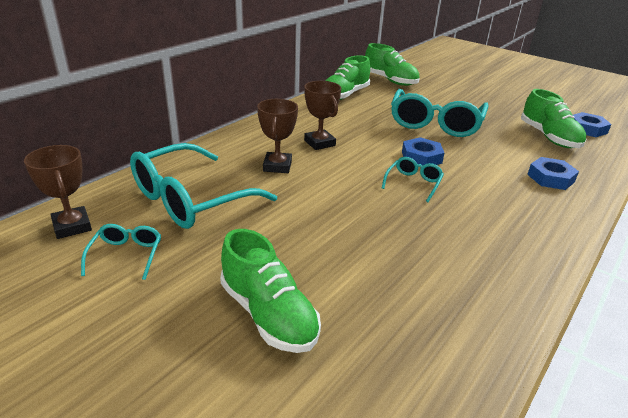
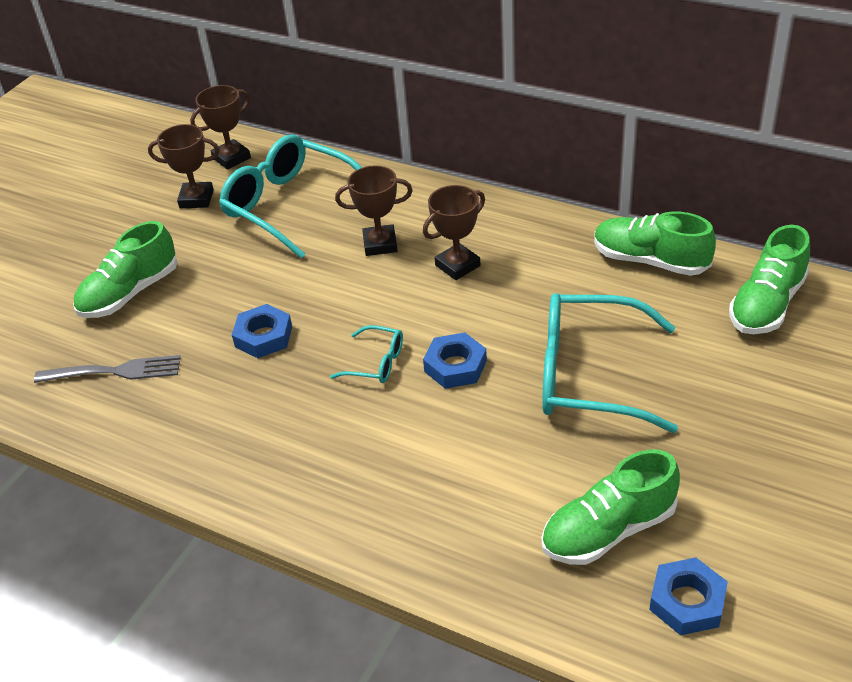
camera: 85 degrees right, 10 degrees up
turquoise glasses [81,224,161,280] -> brown trophy [148,124,219,208]
blue nut [527,157,579,190] -> blue nut moved to [232,304,292,358]
none -> grey fork [34,355,180,383]

